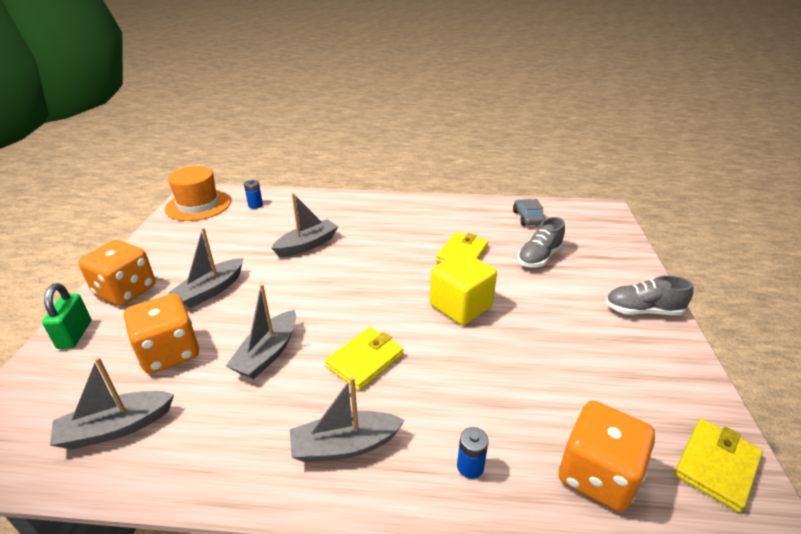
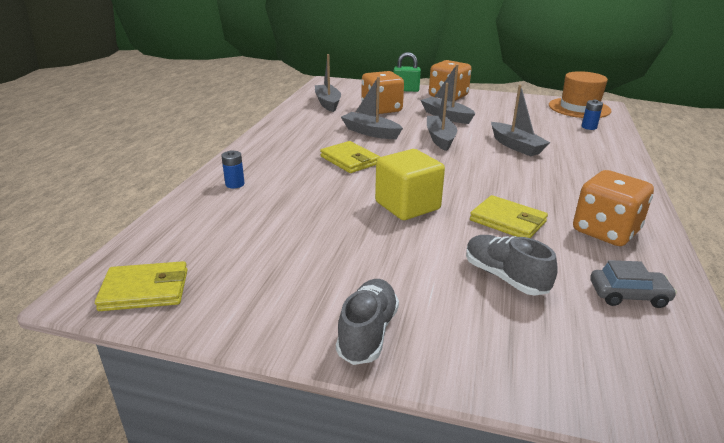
camera: 100 degrees right, 5 degrees down
grey boat [290,376,405,462] -> grey boat moved to [427,83,457,151]
orange dice [559,400,655,512] -> orange dice moved to [573,170,654,246]
yellow wallet [674,419,763,513] -> yellow wallet turned 60 degrees counterclockwise [95,261,188,311]

